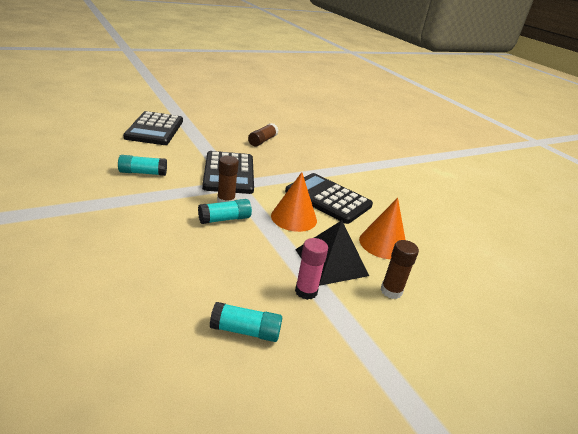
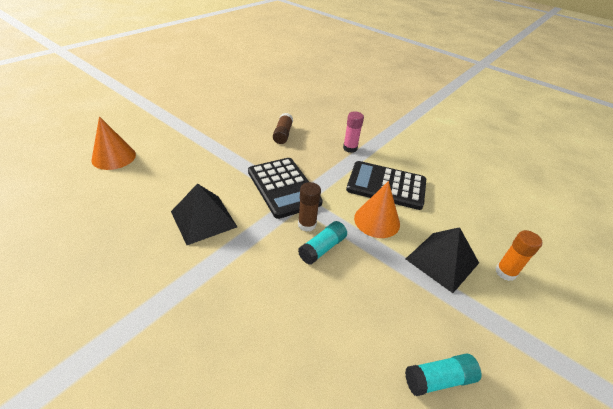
camera: 20 degrees left, 10 degrees up
turquoise glue stick [118,155,167,176] -> black pyramid [171,183,237,245]
black calculator [123,111,183,145] -> none
pink glue stick [295,238,328,300] -> pink glue stick moved to [343,112,364,153]
orange cone [359,198,405,259] -> orange cone moved to [91,116,136,170]
brown glue stick [381,240,419,299] -> orange glue stick [495,230,542,281]

